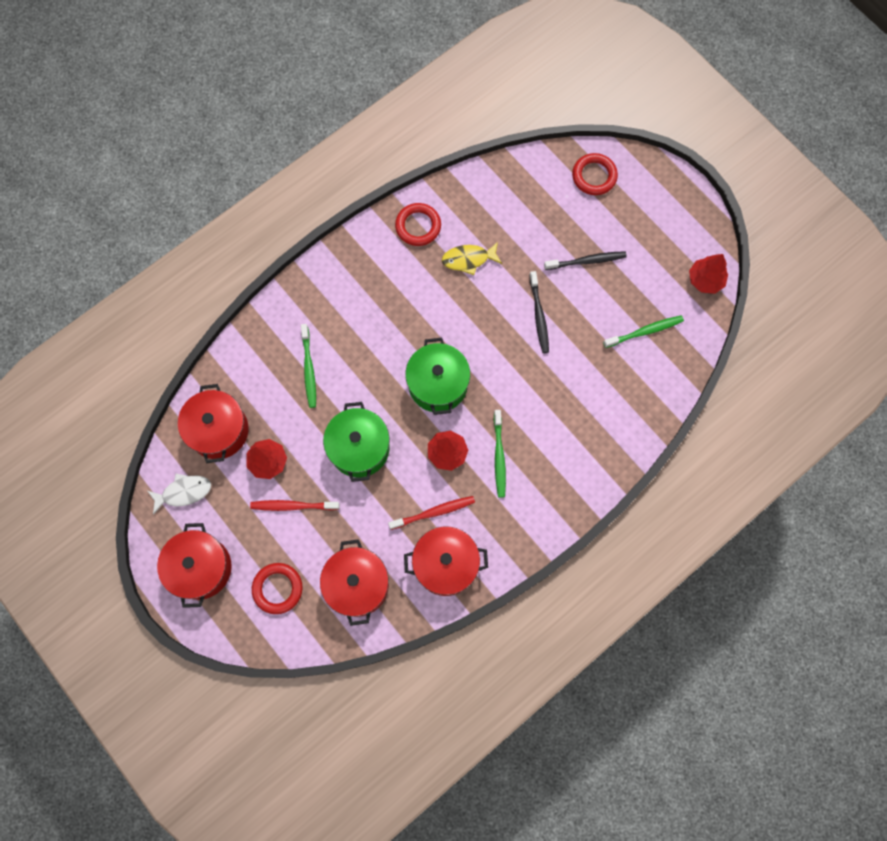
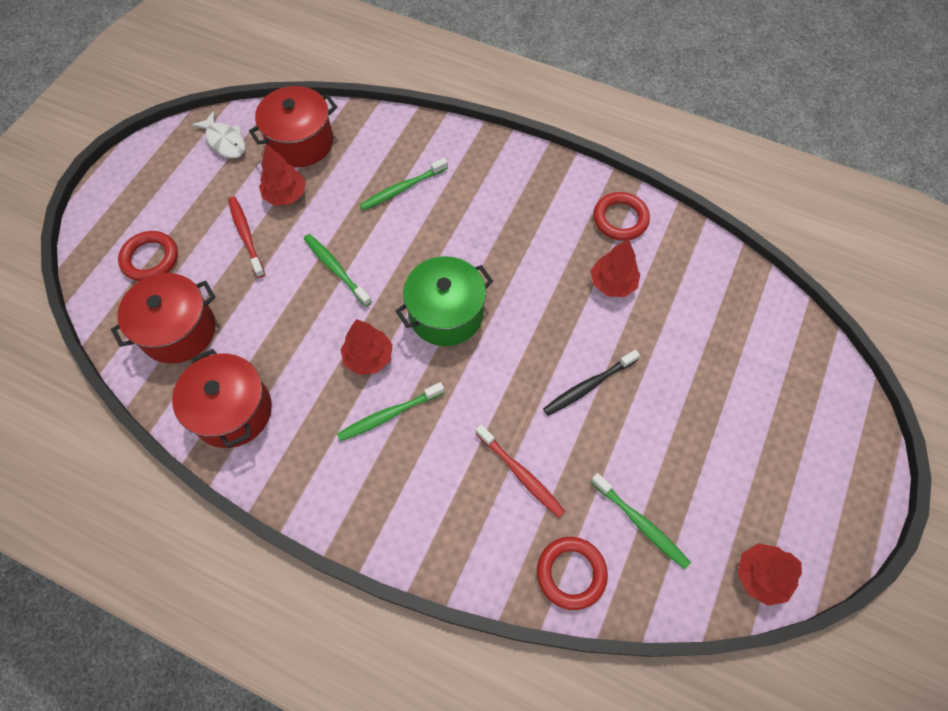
camera: 65 degrees right, 10 degrees down
red pot [157,523,232,608] -> none
green pot [323,402,390,482] -> green toothbrush [304,234,372,307]
red toothbrush [388,496,475,530] -> red toothbrush moved to [476,424,565,518]
yellow fish [442,242,502,275] -> red tree [591,239,640,297]
black toothbrush [544,251,627,270] -> none
red ring [572,153,618,195] -> red ring moved to [537,537,608,610]

